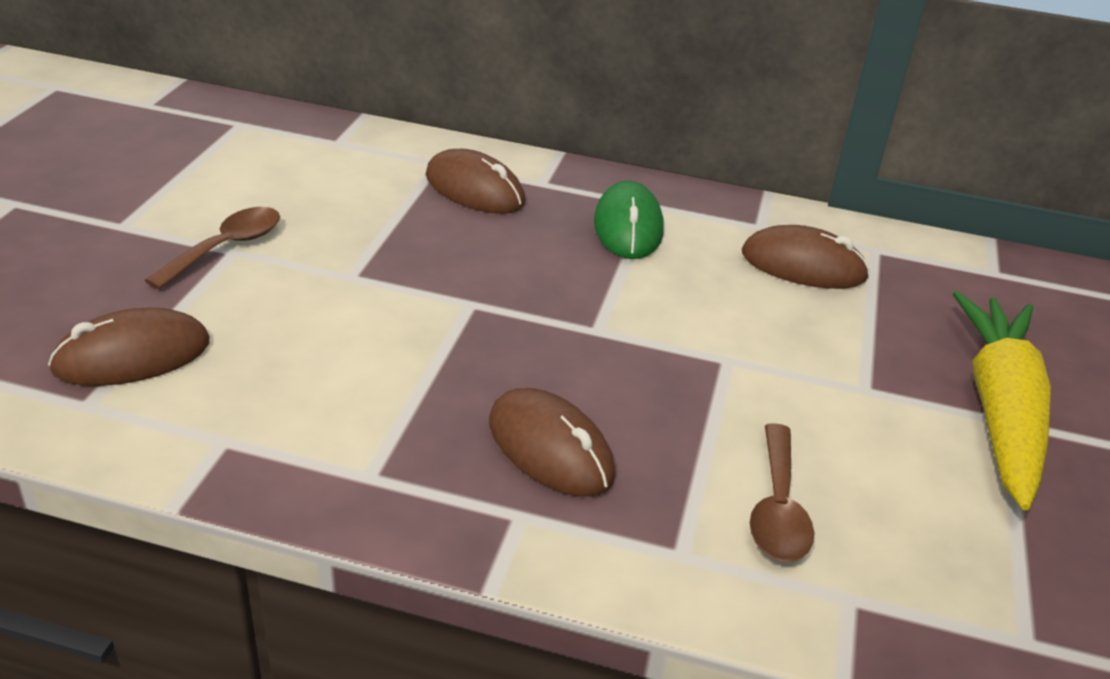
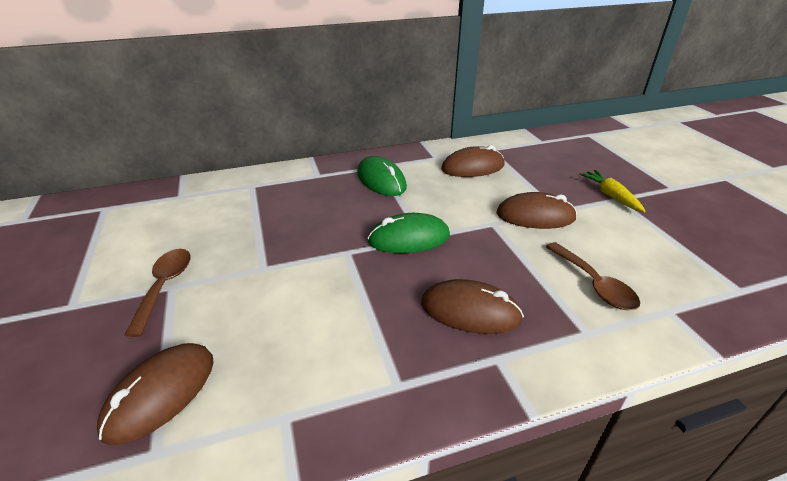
camera: 30 degrees left, 0 degrees up
brown mouse [425,149,525,214] -> brown mouse moved to [496,192,577,229]
yellow carrot [953,291,1051,510] -> yellow carrot [579,170,646,213], size x0.50
none -> green mouse [367,213,450,253]

